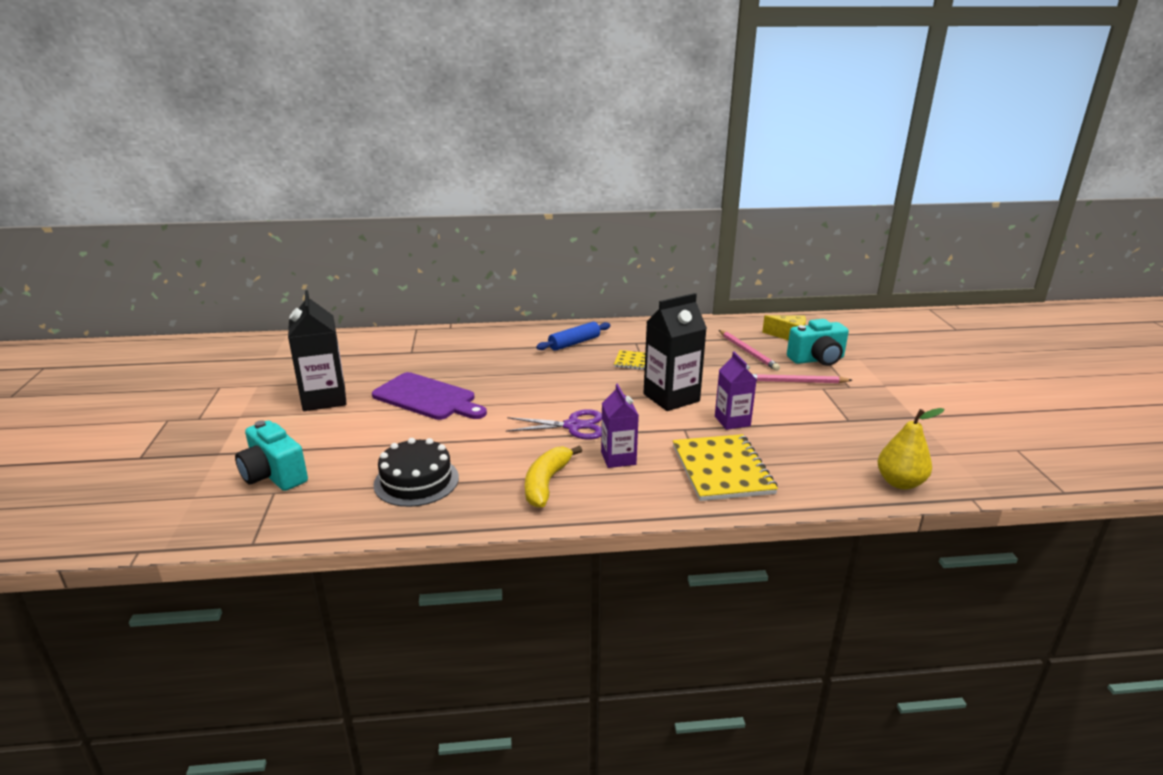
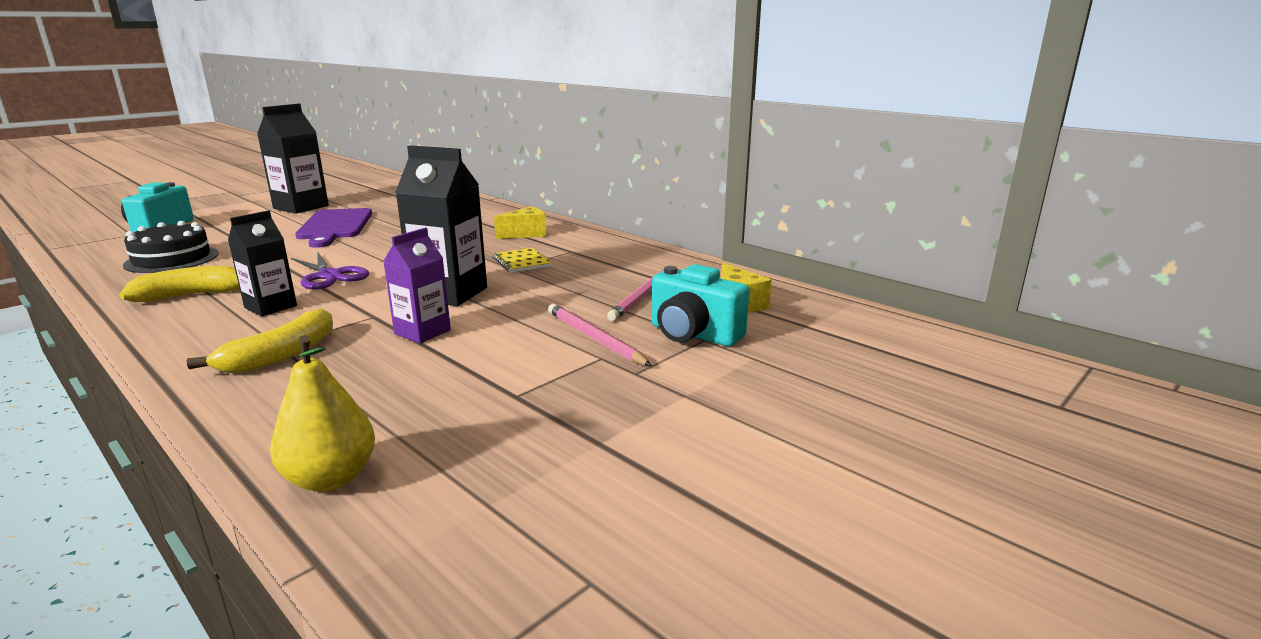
camera: 50 degrees right, 5 degrees down
blue rolling pin [536,322,611,351] -> yellow cheese [494,206,547,239]
purple carton [601,384,639,468] -> black carton [228,210,297,317]
yellow notebook [673,434,778,501] -> yellow banana [187,309,333,374]

